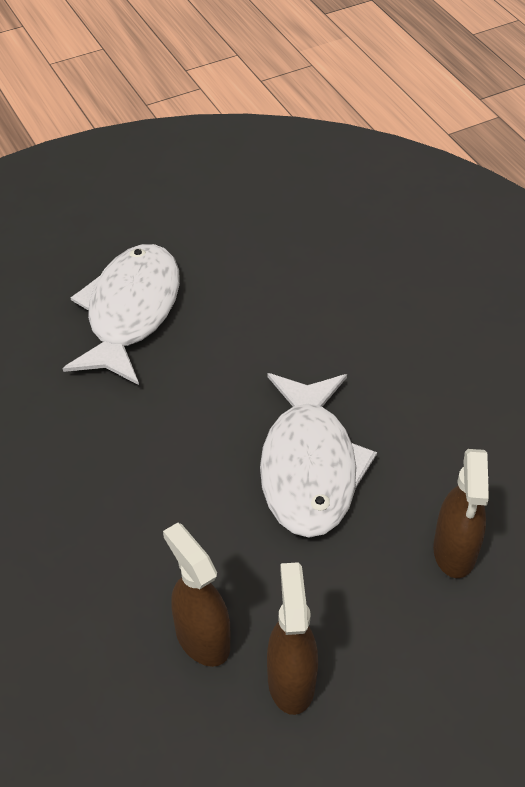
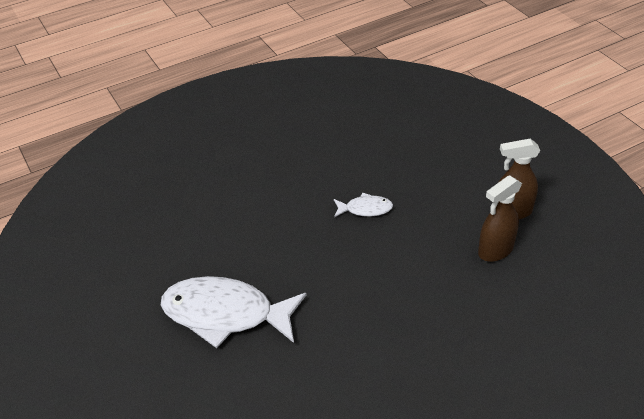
camera: 90 degrees left, 5 degrees down
white fish [260,373,377,538] -> white fish [334,192,393,217], size x0.46
brown spray bottle [433,449,489,578] -> none

